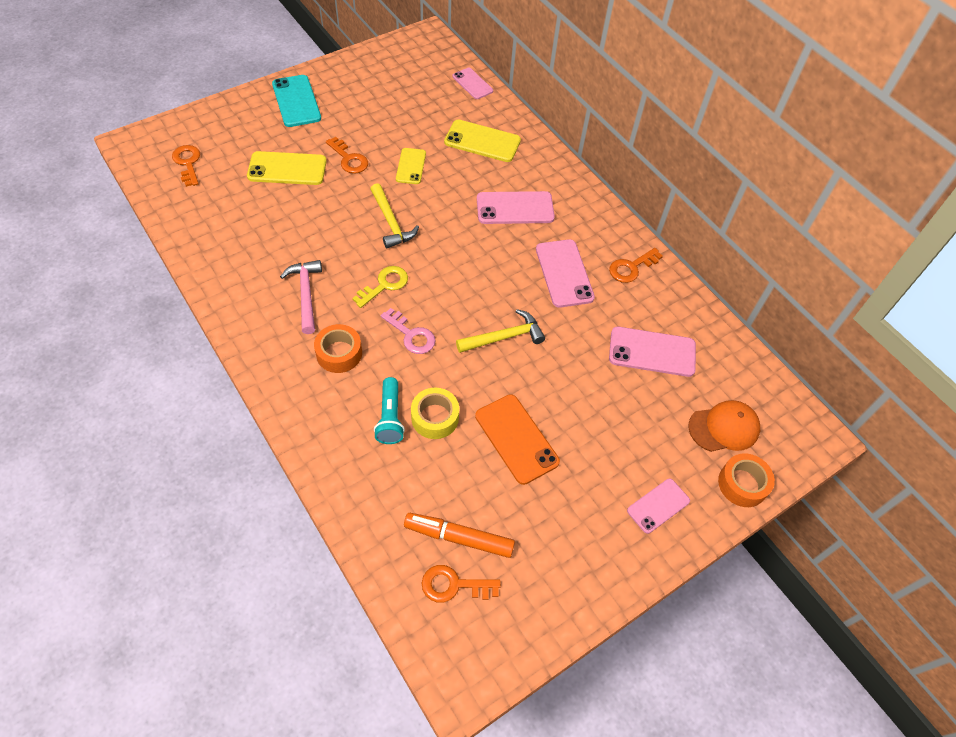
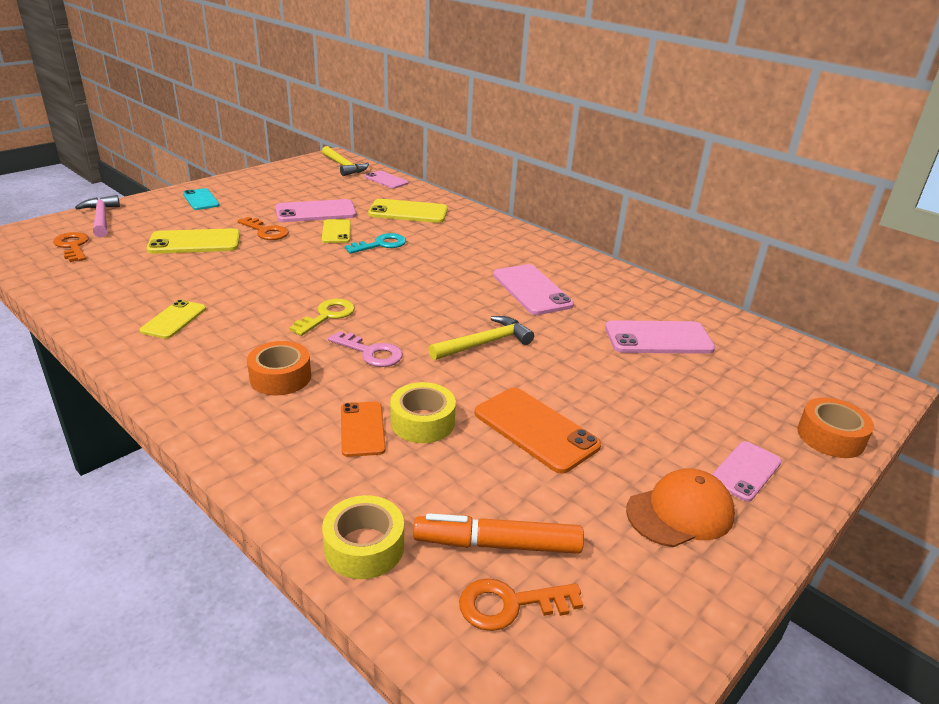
camera: 10 degrees left, 25 degrees down
turquoise phone [272,75,321,127] -> turquoise phone [183,188,220,210], size x0.64
pink hammer [280,260,322,334] -> pink hammer moved to [75,195,120,237]
yellow hammer [370,183,419,248] -> yellow hammer moved to [322,146,369,176]
turquoise flashlight [374,377,405,444] -> orange phone [341,401,386,457]
pink phone [477,191,555,224] -> pink phone moved to [276,199,356,222]
orange key [609,248,663,283] -> none
orange cap [688,400,760,452] -> orange cap moved to [626,468,735,547]
none -> yellow phone [140,300,206,339]
none -> yellow tape [322,495,404,579]
none -> turquoise key [345,233,406,254]

